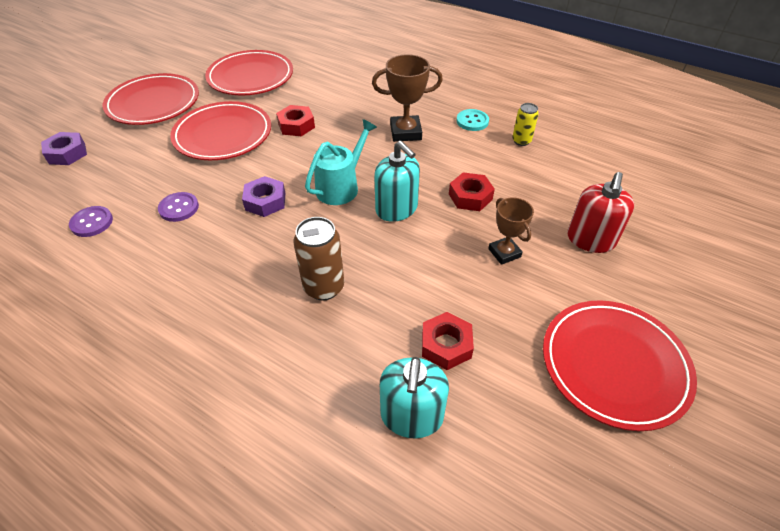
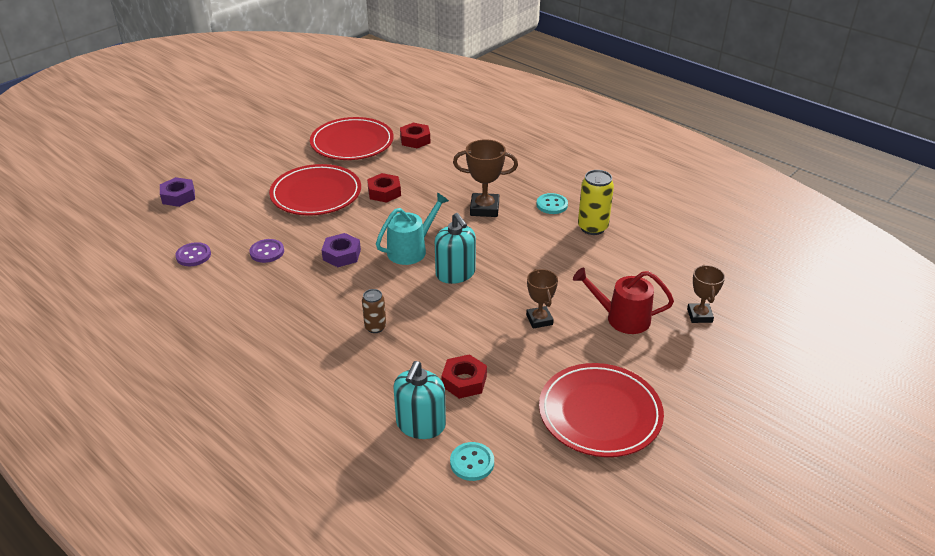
camera: 10 degrees right, 10 degrees down
red plate [103,73,199,125] -> none
brown can [294,217,344,300] -> brown can [362,289,386,333], size x0.62
red nut [449,172,495,211] -> red nut moved to [400,123,430,148]
yellow can [512,103,539,146] -> yellow can [578,170,614,235], size x1.62
red soap dispenser [567,172,634,253] -> red watering can [573,268,674,334]
none -> turquoise button [450,442,494,481]
none -> brown trophy [687,265,725,323]

